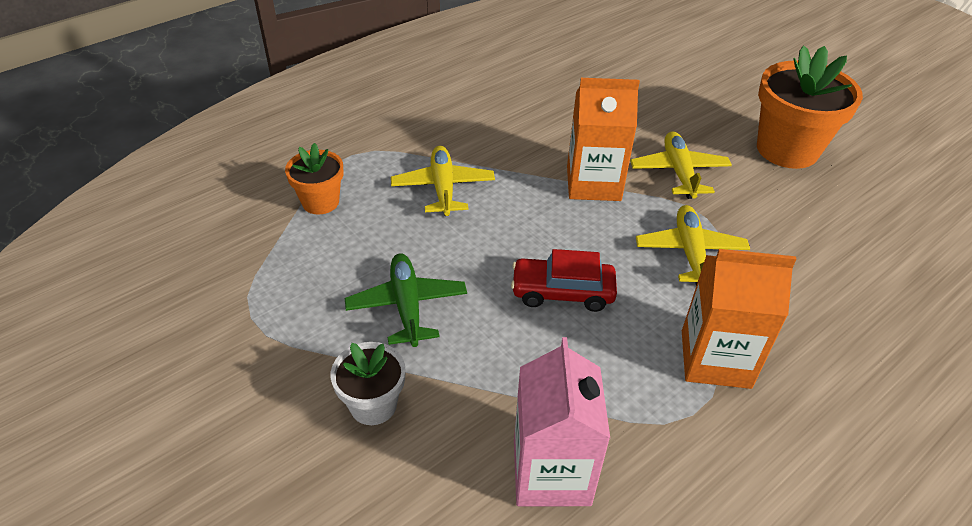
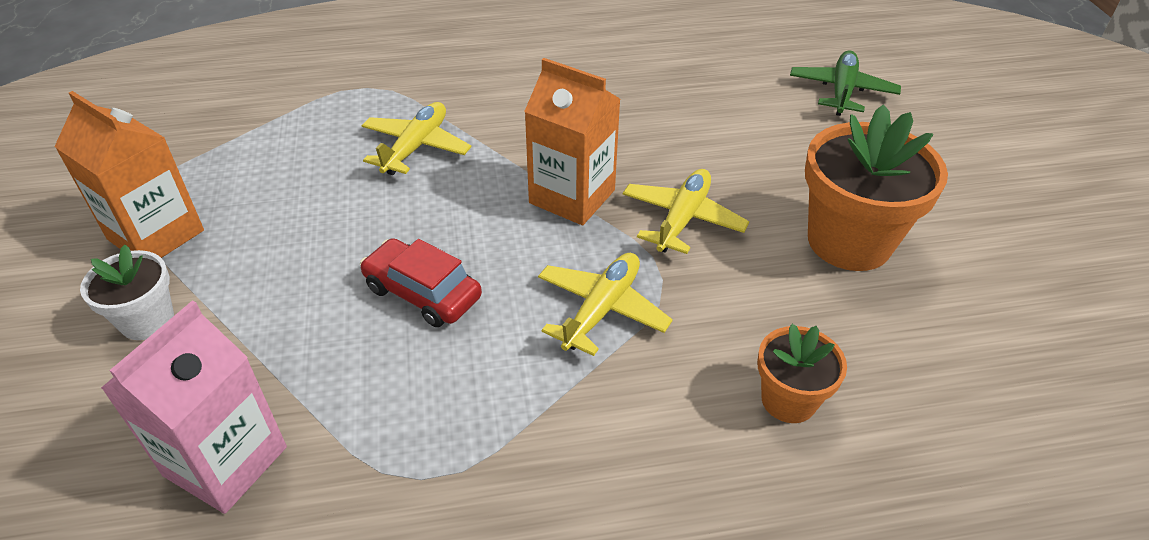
camera: 30 degrees right, 0 degrees up
orange flower pot [285,143,344,215] -> orange flower pot moved to [757,324,847,423]
green plane [345,254,467,347] -> green plane moved to [790,51,901,116]
orange carton [682,249,796,389] -> orange carton moved to [54,91,204,258]

